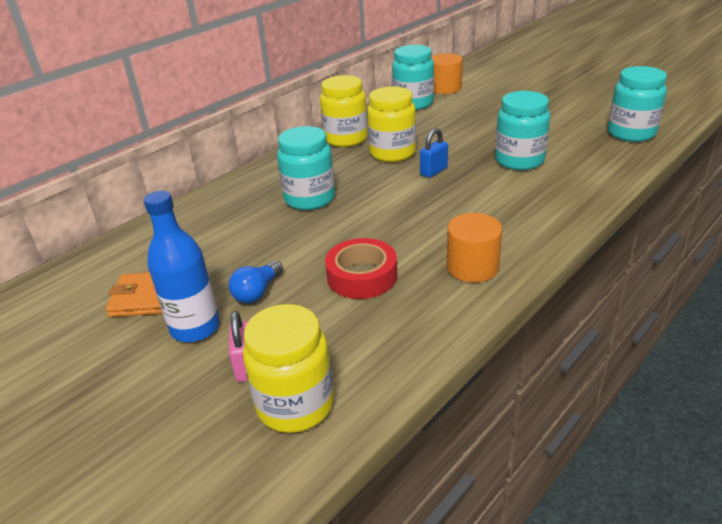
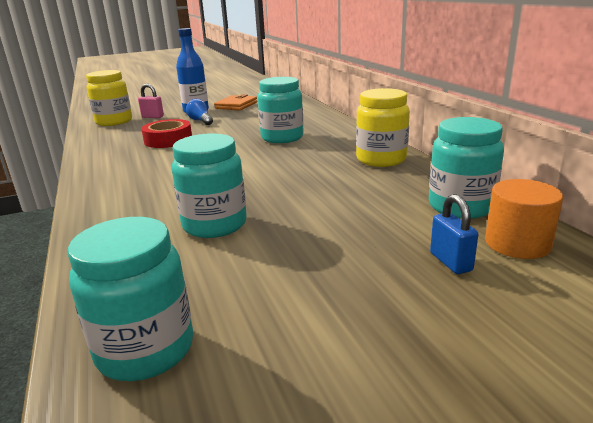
camera: 115 degrees right, 10 degrees down
yellow jar [367,86,416,162] -> none
blue padlock [420,128,448,178] -> blue padlock moved to [430,194,478,274]
orange cylinder [447,213,502,283] -> none

